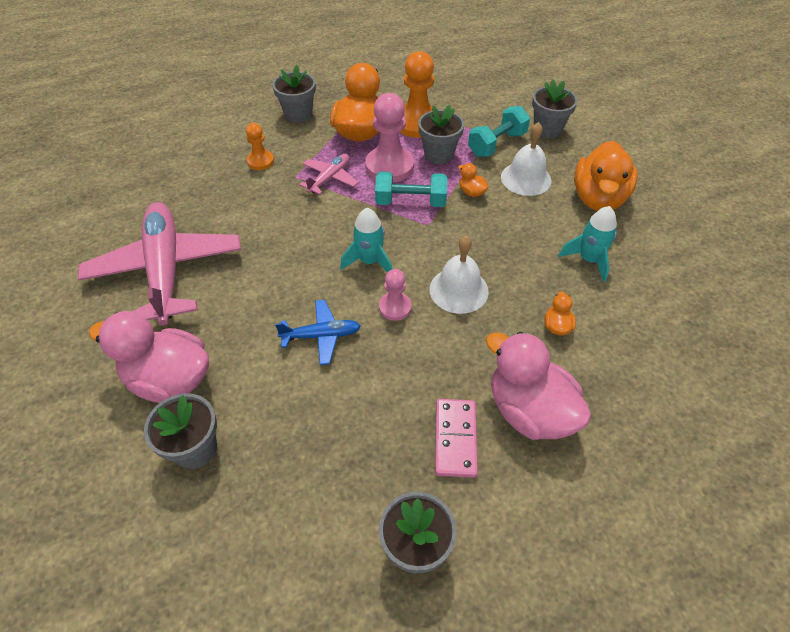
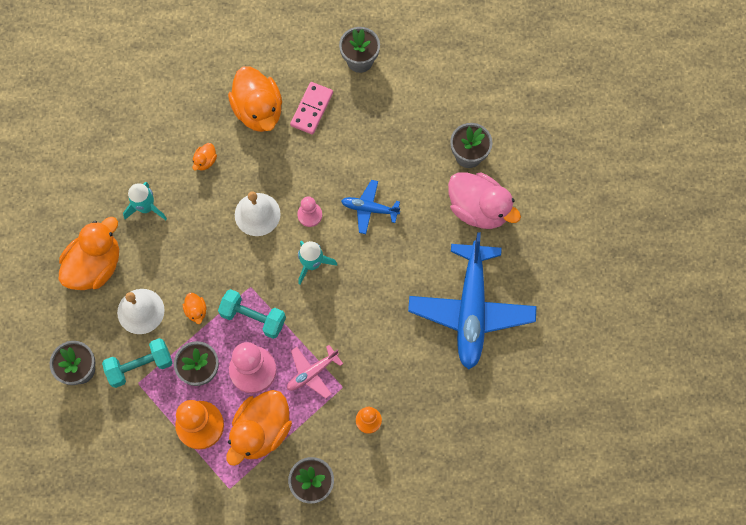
camera: 160 degrees left, 20 degrees up
pink plane [78,202,241,325] -> blue plane [408,232,537,369]
pink duck [486,332,591,440] -> orange duck [228,66,282,132]

